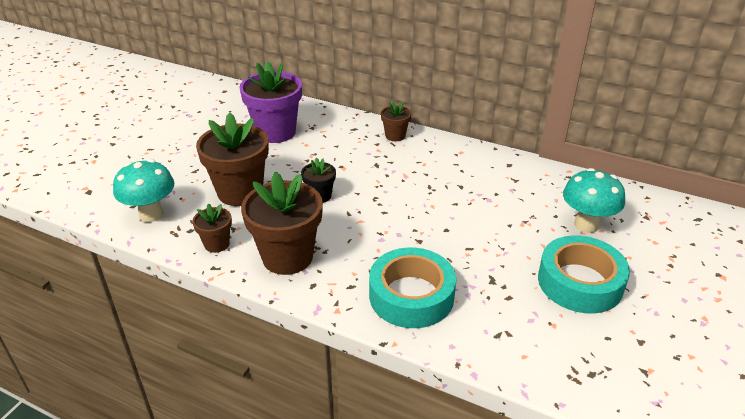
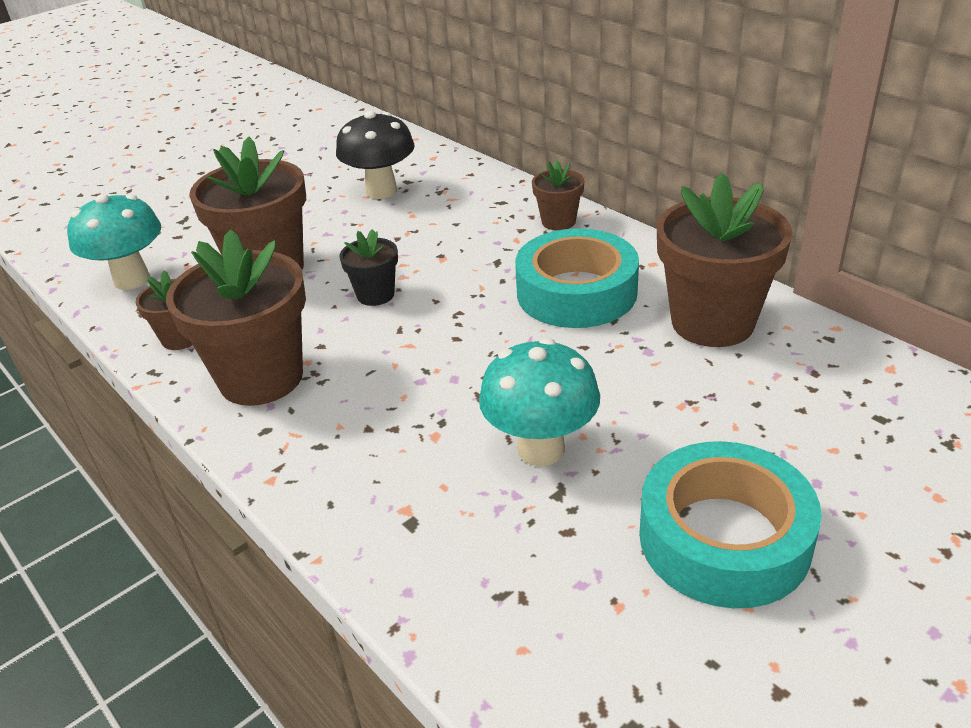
camera: 25 degrees right, 0 degrees up
purple flower pot [239,61,302,143] -> black mushroom [336,111,415,199]
turquoise tape [369,247,456,328] -> turquoise tape moved to [515,228,639,328]
turquoise mushroom [563,168,625,233] -> turquoise mushroom moved to [479,338,600,466]
none -> brown flower pot [657,173,793,347]

